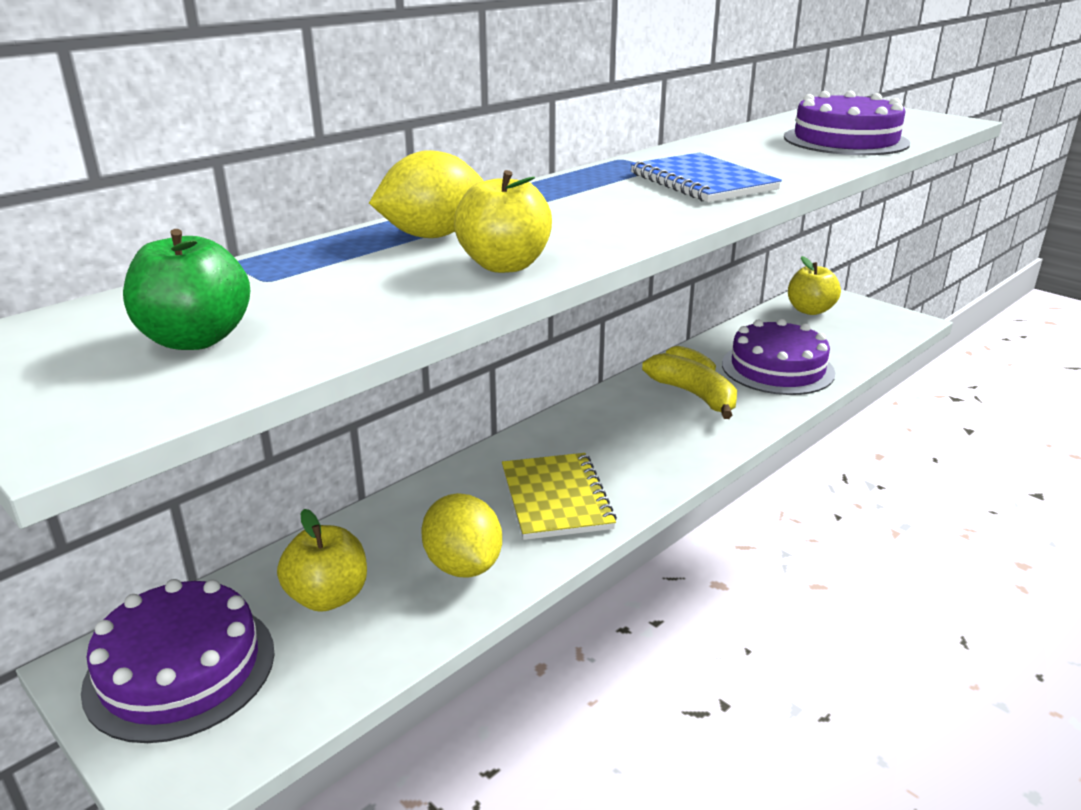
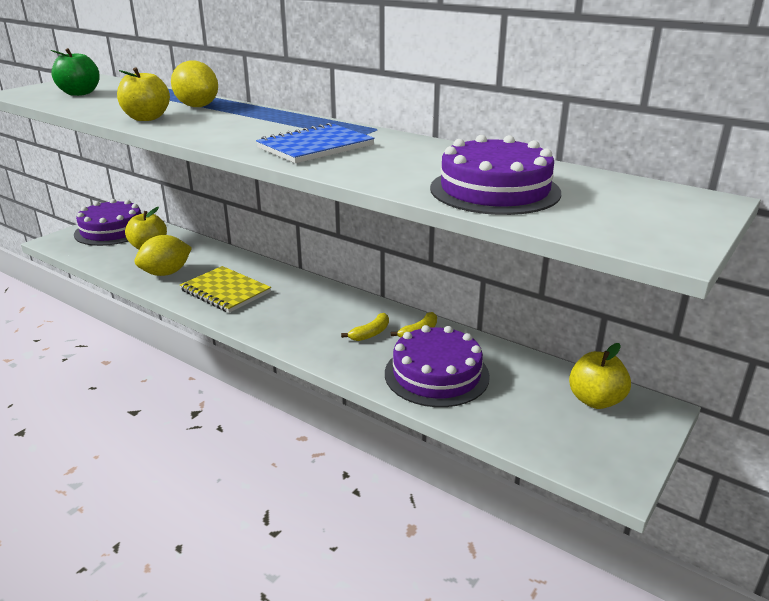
camera: 80 degrees right, 0 degrees up
yellow notebook [502,453,617,540] -> yellow notebook turned 60 degrees clockwise [180,266,271,313]
yellow banana [642,353,737,419] -> yellow banana [341,313,389,341], size x0.57

